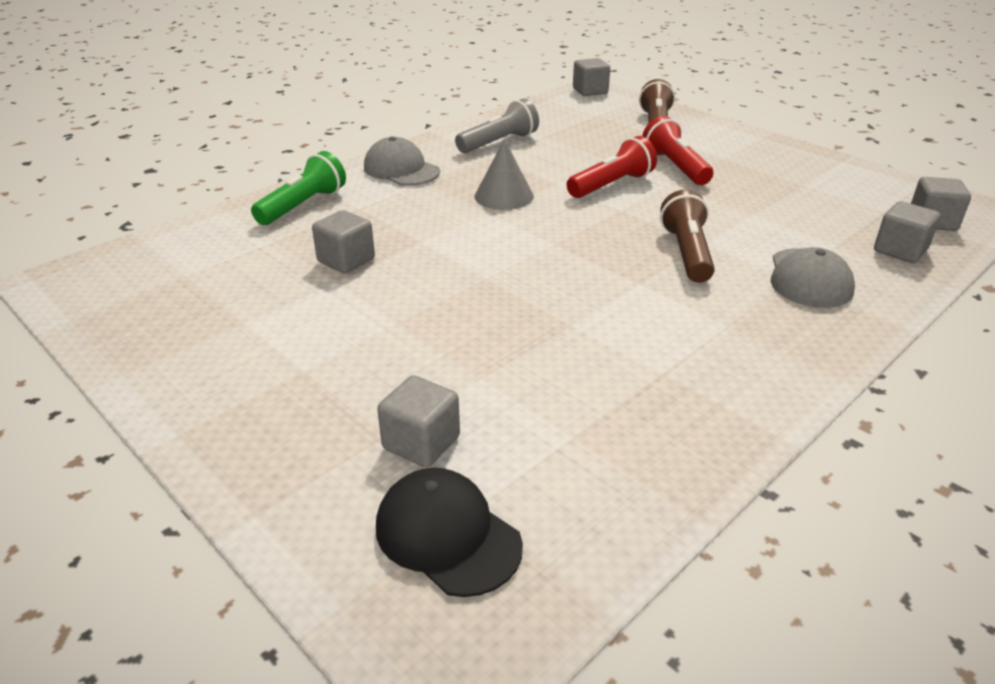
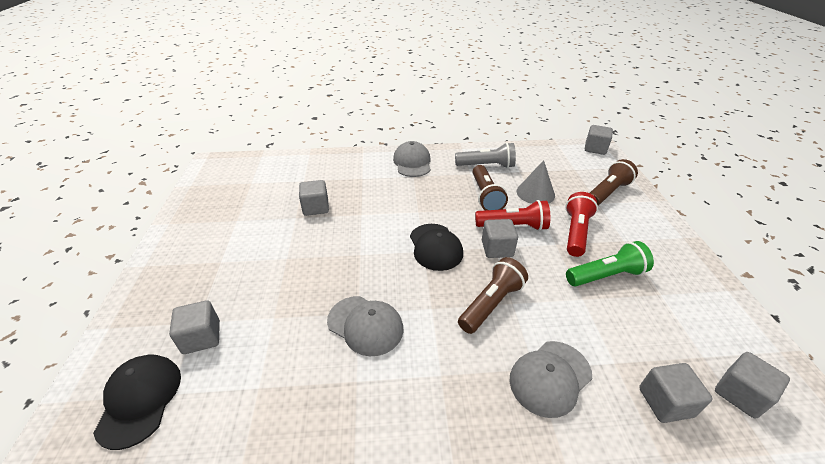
camera: 40 degrees right, 5 degrees up
green flashlight [251,151,346,225] -> green flashlight moved to [566,241,654,287]
grey cone [475,139,534,210] -> grey cone moved to [517,160,555,204]
none -> grey cap [327,296,404,356]
none -> black cap [410,224,463,271]
none -> brown flashlight [473,165,508,210]
none -> grey cube [482,219,518,258]

